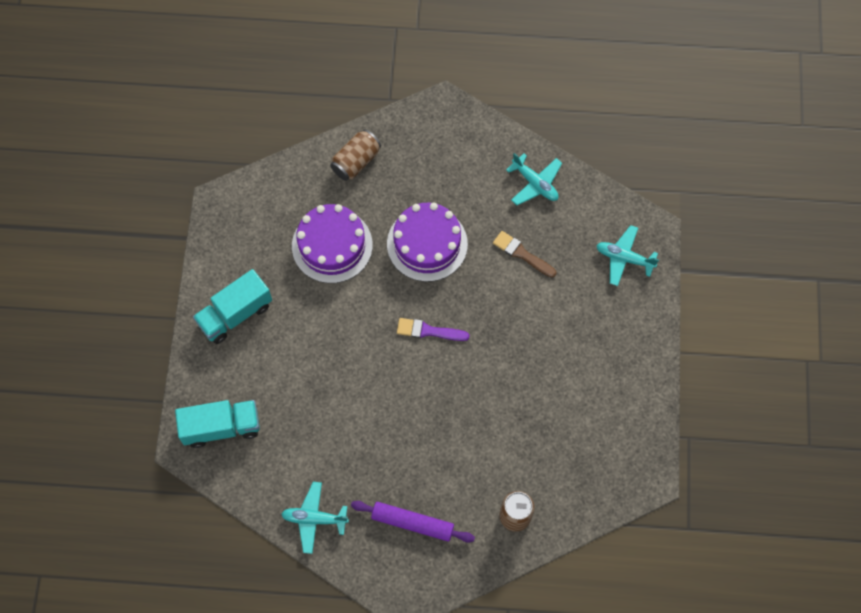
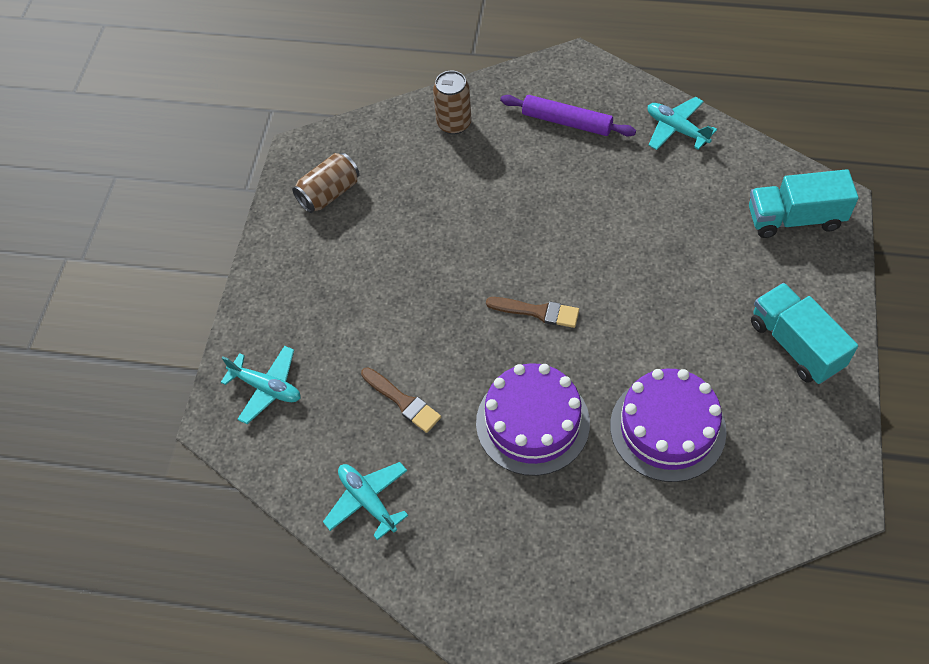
camera: 170 degrees left, 10 degrees down
turquoise truck [193,269,272,344] -> turquoise truck turned 90 degrees counterclockwise [751,283,858,384]
turquoise plane [281,482,349,554] -> turquoise plane turned 150 degrees counterclockwise [647,97,717,150]
brown can [330,129,381,181] -> brown can moved to [292,153,360,213]
purple brush [397,318,469,341] -> brown brush [486,297,579,328]

